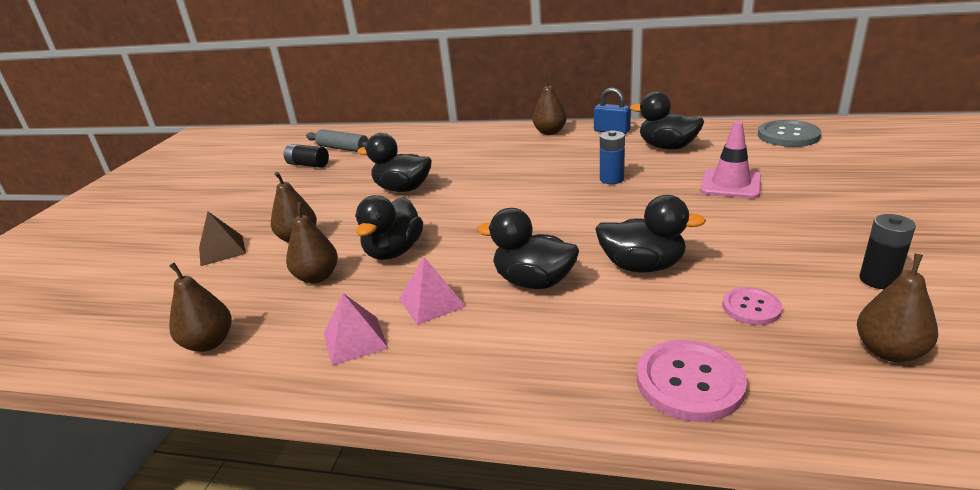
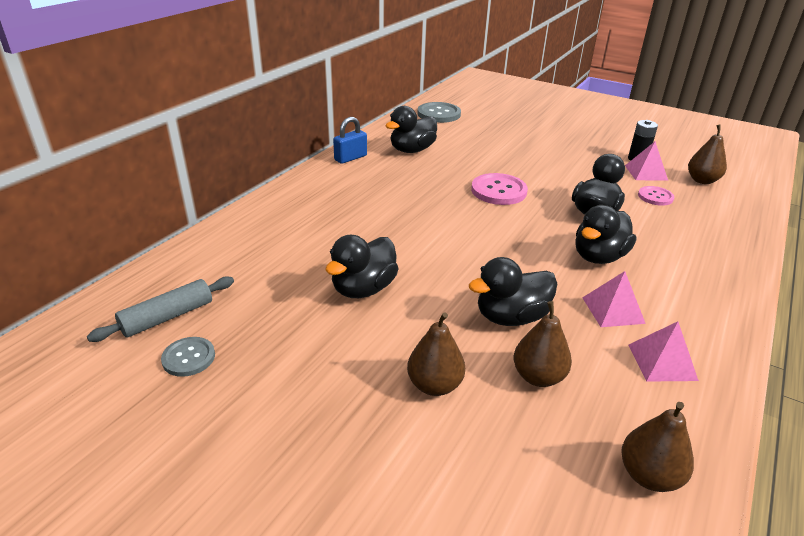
camera: 75 degrees left, 5 degrees up
brown pyramid [199,212,246,266] -> none
black battery [284,144,329,168] -> grey button [161,337,215,377]
black duck [355,195,423,260] -> black duck turned 120 degrees clockwise [469,257,557,326]
brown pear [533,76,567,135] -> none
blue battery [600,130,625,184] -> none
pink button [637,340,747,422] -> pink button moved to [471,173,528,205]
pink traffic cone [700,121,761,198] -> none
none -> pink pyramid [625,141,668,181]

